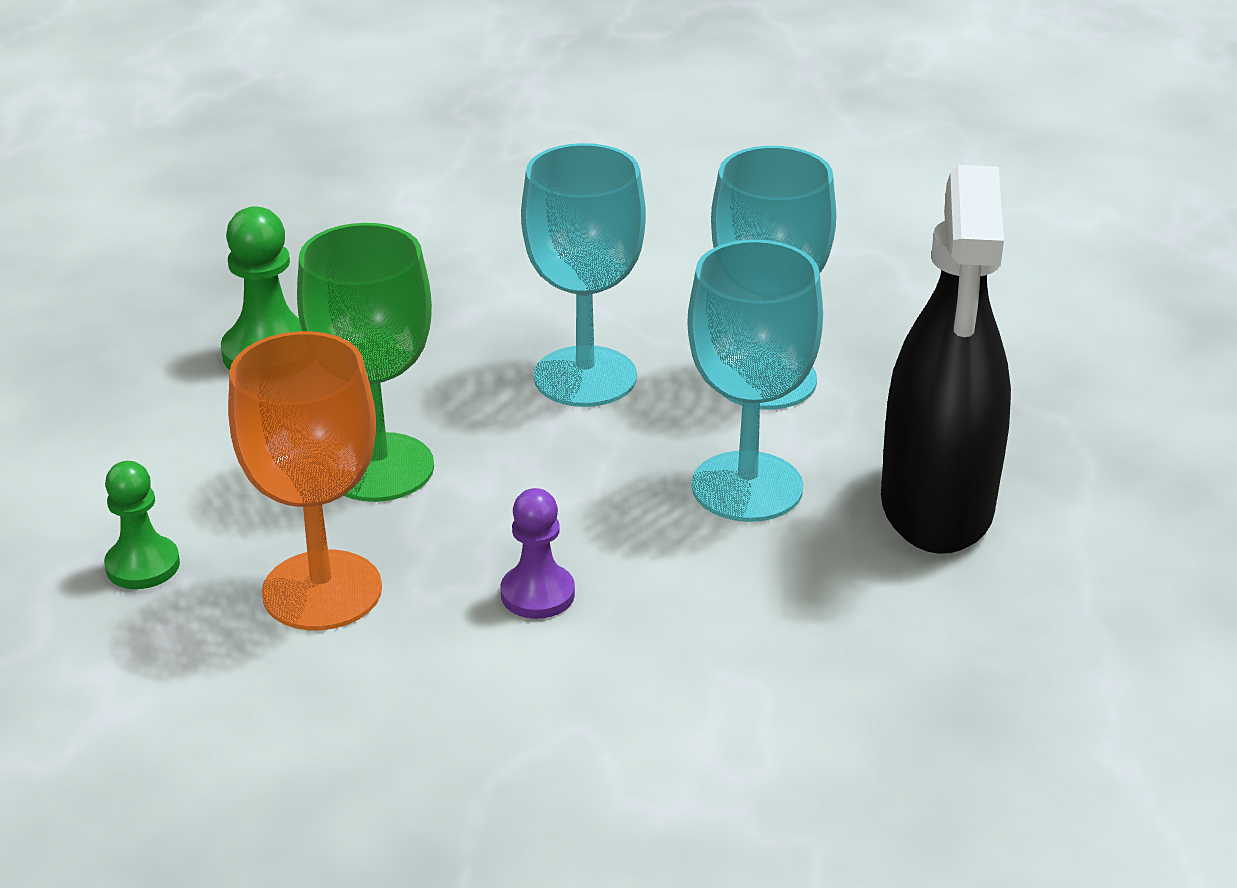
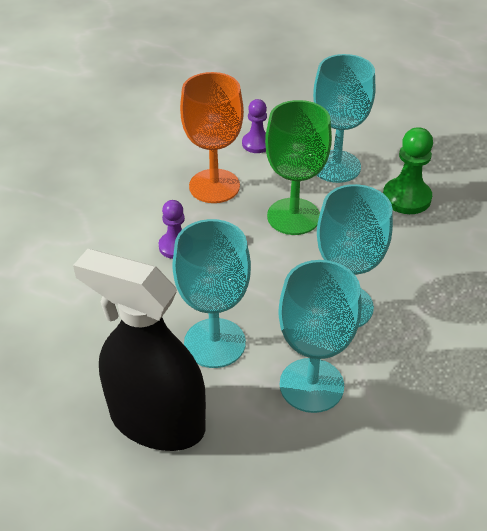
camera: 110 degrees right, 10 degrees up
green pawn [104,461,180,589] -> purple pawn [242,99,267,153]
none -> turquoise goblet [313,54,375,183]

